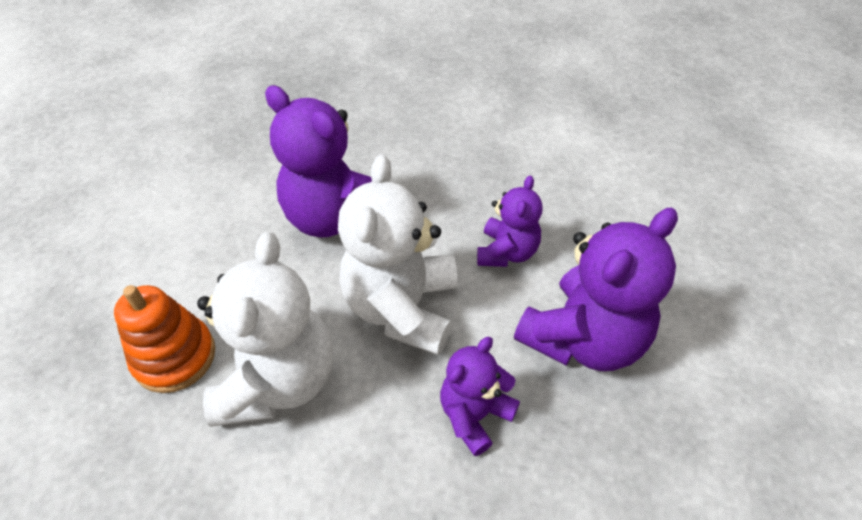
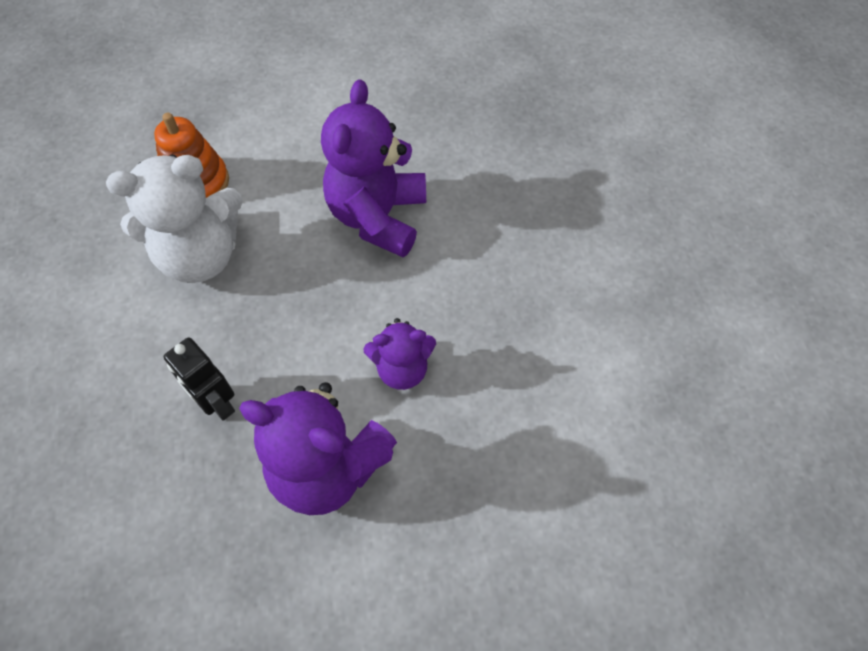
camera: 65 degrees right, 10 degrees up
white teddy bear [338,154,458,355] -> none
purple teddy bear [440,337,520,456] -> black robot [164,337,235,421]

